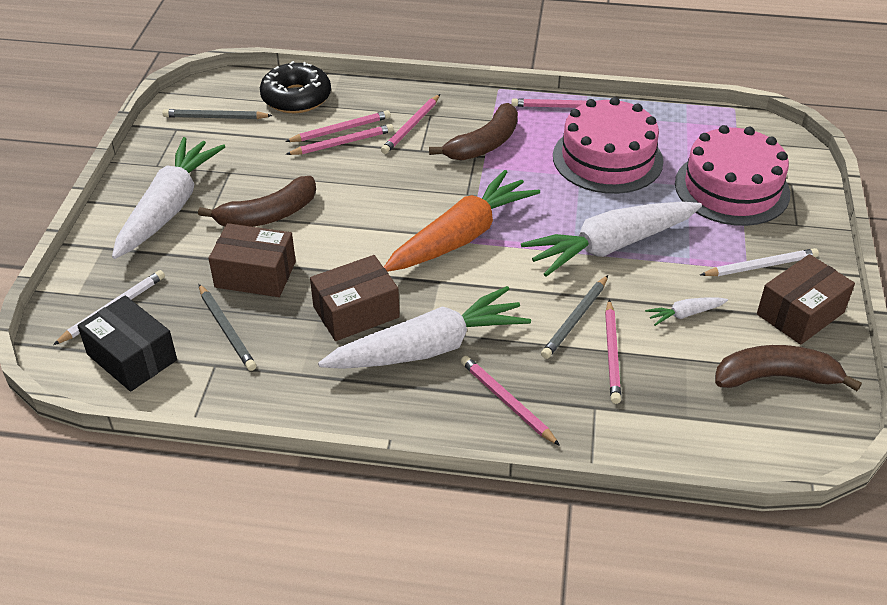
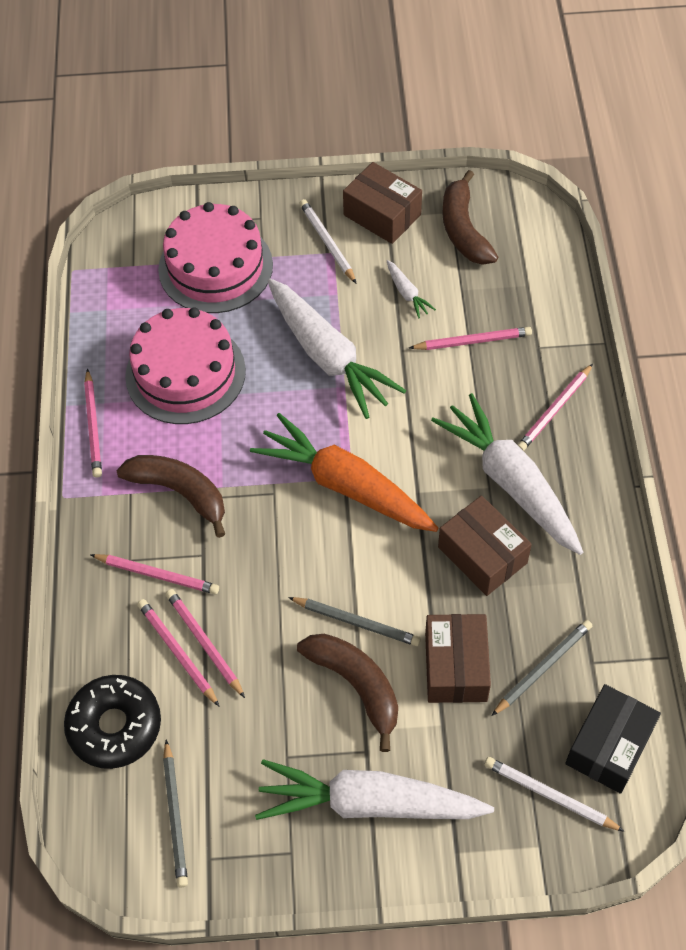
camera: 100 degrees left, 15 degrees up
grey pencil [541,275,608,359] -> grey pencil moved to [288,597,421,646]

